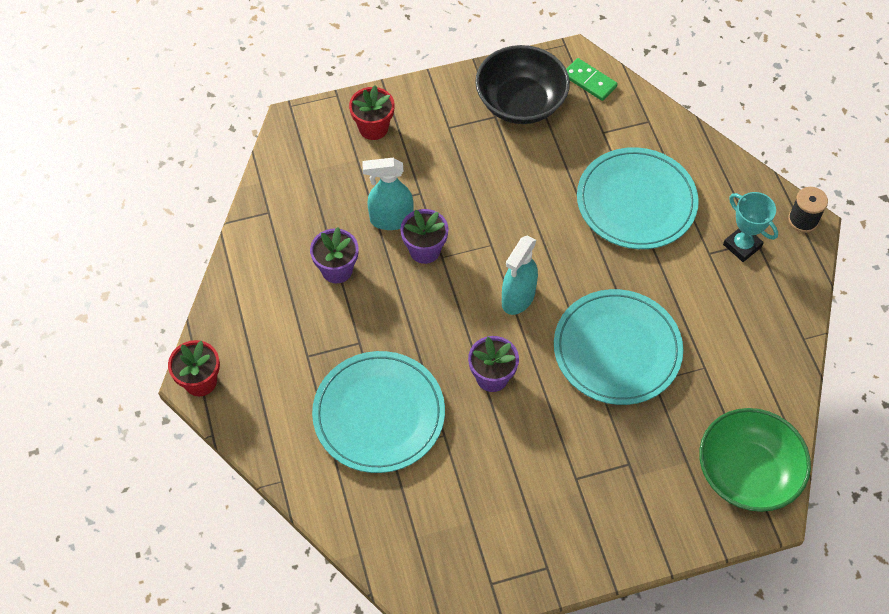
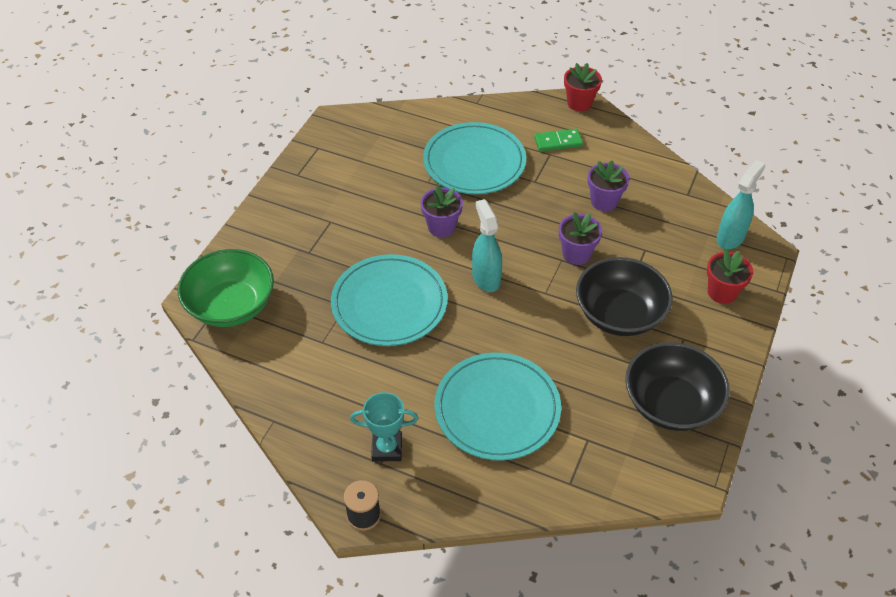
camera: 130 degrees right, 10 degrees down
turquoise spray bottle [362,158,414,230] -> turquoise spray bottle moved to [717,160,765,249]
green domino [566,58,618,101] -> green domino moved to [534,129,583,152]
none -> black bowl [576,257,673,336]

